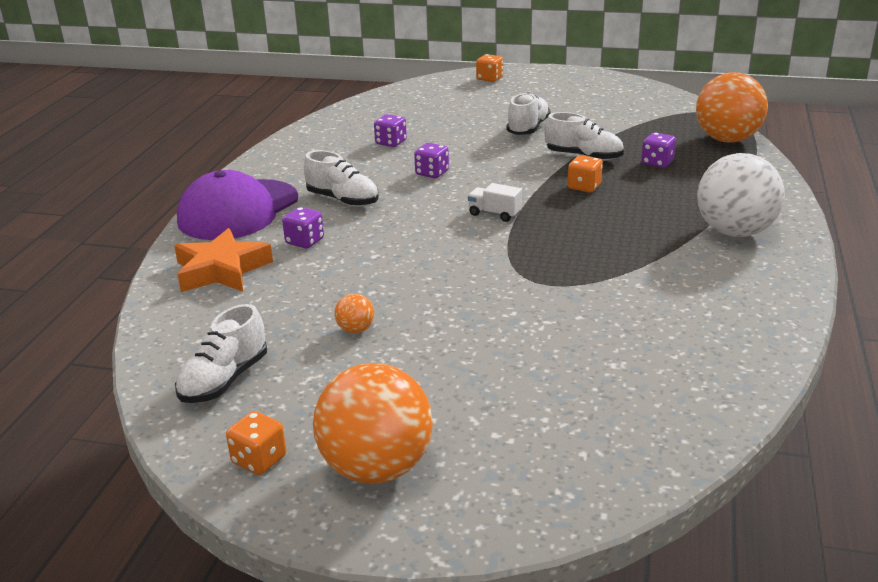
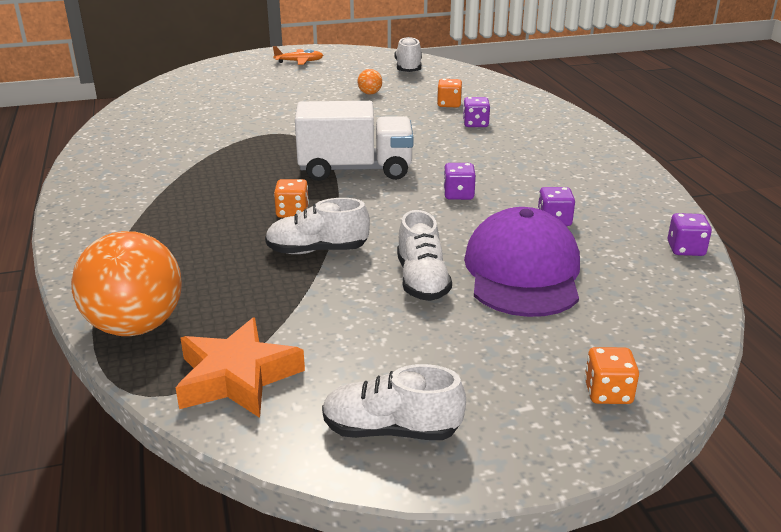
camera: 150 degrees right, 0 degrees up
orange star [174,228,273,292] -> orange star moved to [176,317,305,418]
purple cap [177,170,298,240] -> purple cap moved to [464,207,580,317]
orange dice [226,411,287,475] -> orange dice moved to [437,79,462,107]
white shoe [304,150,378,207] -> white shoe moved to [322,364,466,440]
orange ball [313,363,433,484] -> orange plane [273,46,323,65]
white truck [468,183,522,222] -> white truck [295,101,414,181], size x2.36
purple dice [641,132,676,168] -> purple dice moved to [667,213,712,256]
white ball [697,153,785,237] -> none

